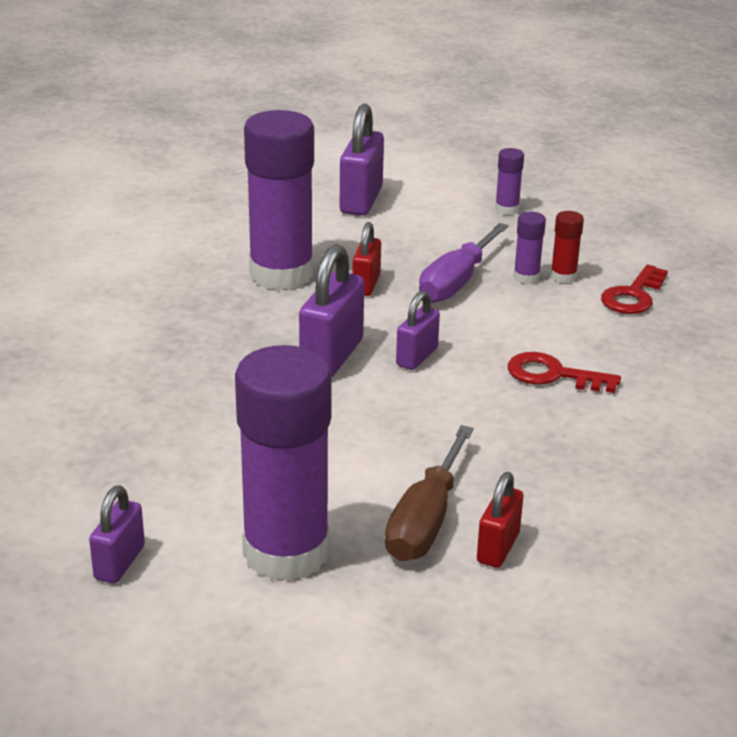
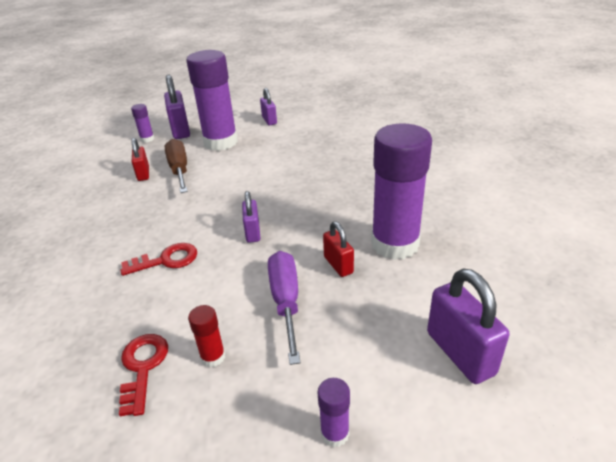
camera: 145 degrees right, 5 degrees up
purple padlock [299,244,364,377] -> purple padlock moved to [164,75,190,139]
purple glue stick [513,212,546,284] -> purple glue stick moved to [131,104,154,143]

